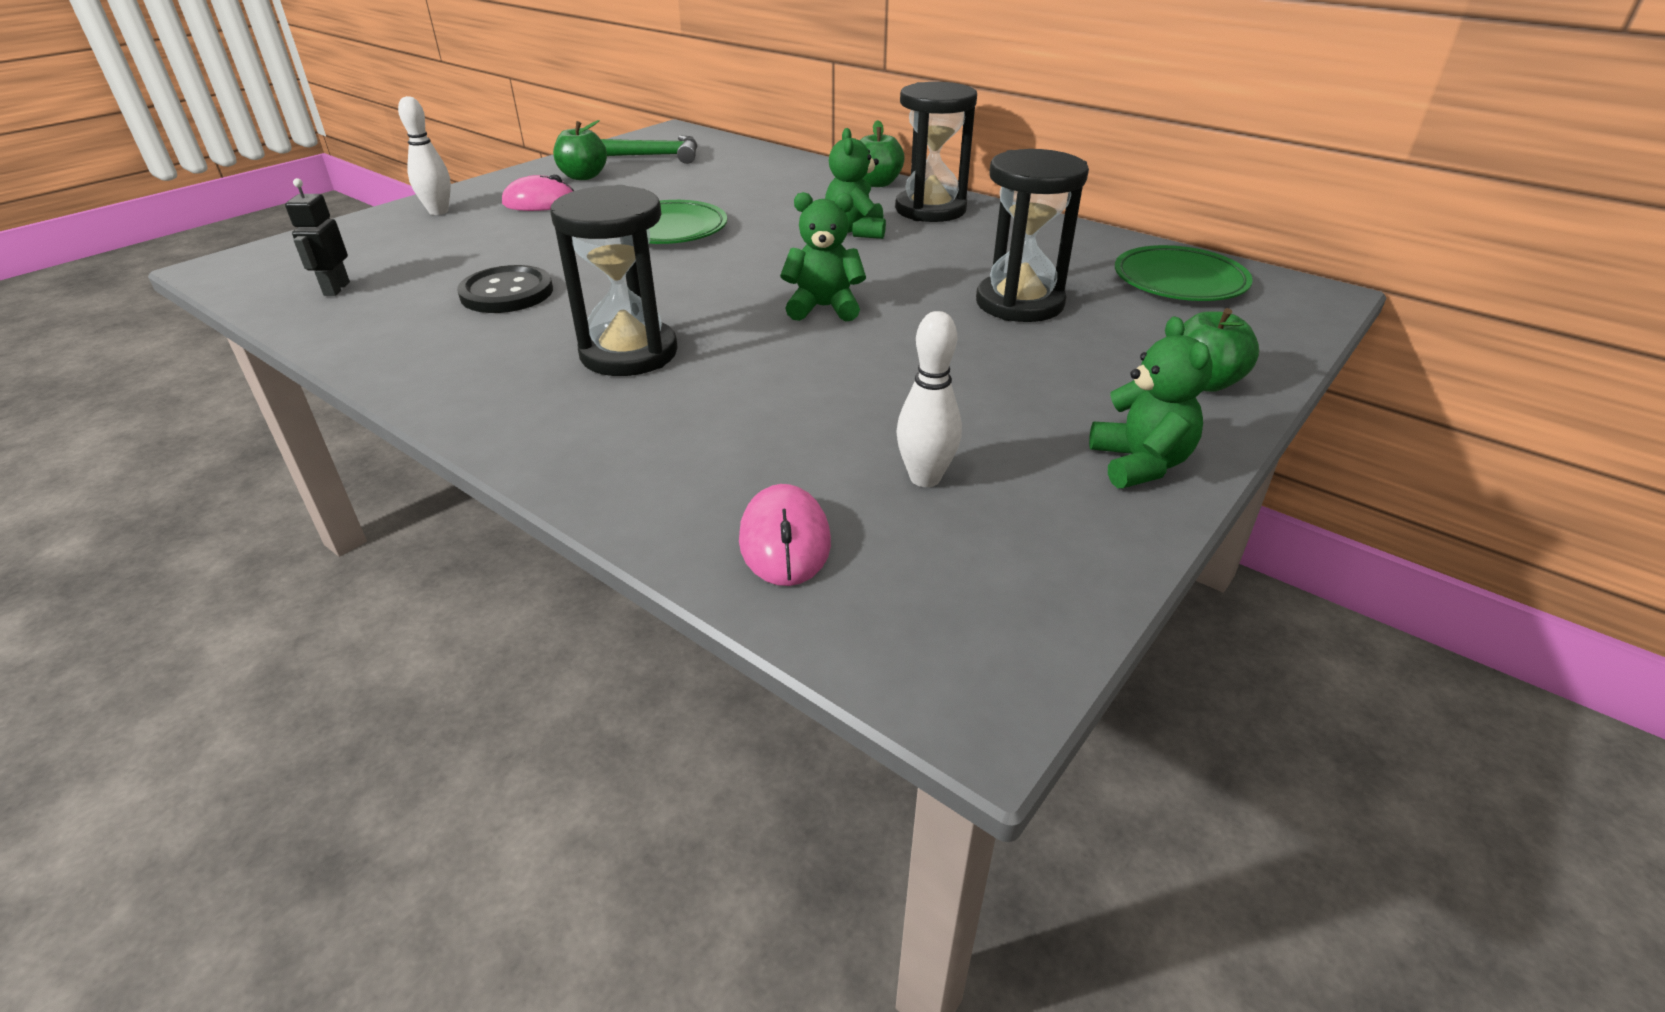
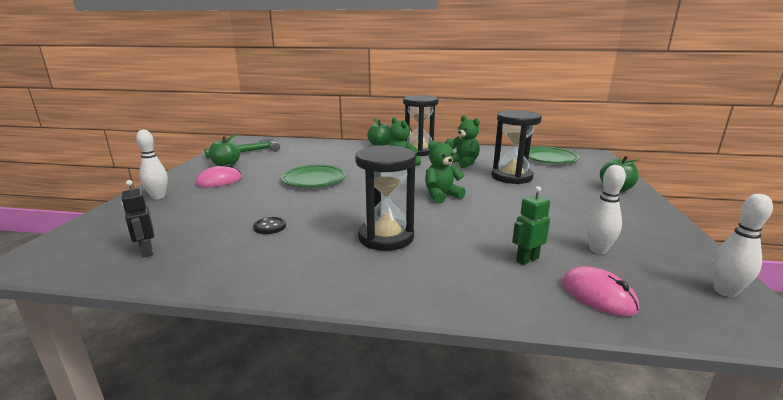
camera: 30 degrees left, 15 degrees down
black button [457,265,553,313] -> black button [253,217,286,234], size x0.57
green teddy bear [1089,317,1213,488] -> green teddy bear moved to [451,115,480,168]
none -> green robot [512,186,550,265]
none -> white bowling pin [712,194,773,297]

